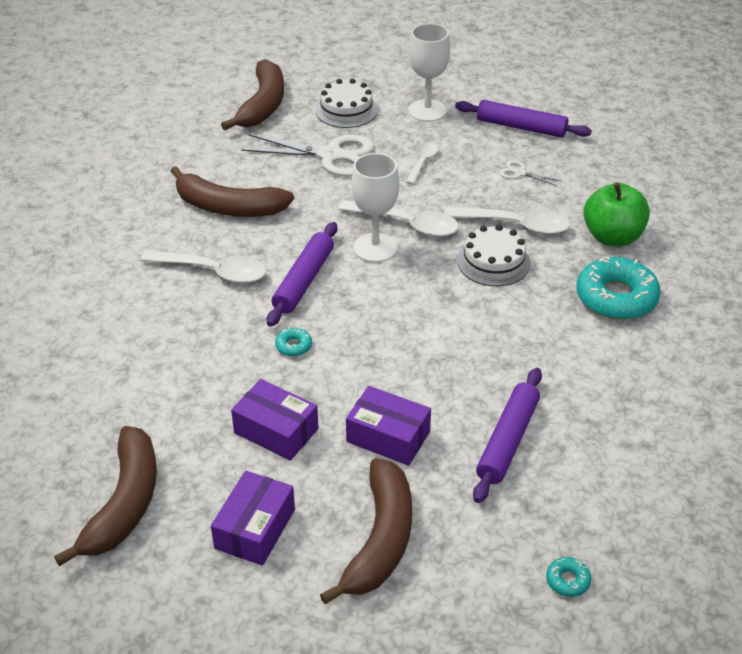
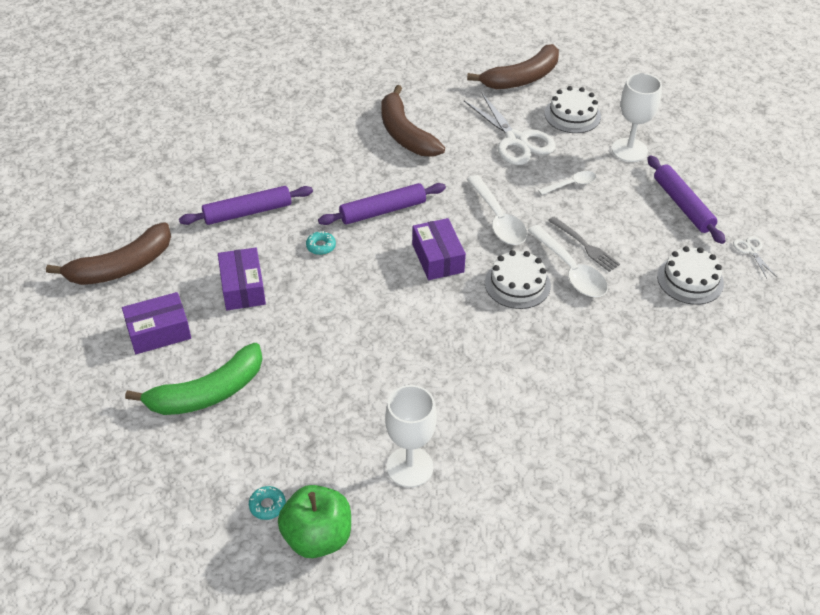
camera: 45 degrees right, 5 degrees up
white spoon [141,250,266,283] -> none
brown banana [320,458,412,604] -> green banana [125,343,263,415]
purple box [346,386,431,466] -> purple box moved to [412,218,466,280]
white goblet [351,153,399,262] -> white goblet moved to [385,385,437,487]
purple rolling pin [473,368,542,503] -> purple rolling pin moved to [179,186,313,225]
white scissors [500,160,561,186] -> white scissors moved to [733,236,777,278]
turquoise donut [577,257,661,320] -> none
green apple [584,182,650,246] -> green apple moved to [278,485,351,558]
none -> grey fork [548,217,620,272]
none -> white cake [657,246,724,305]

